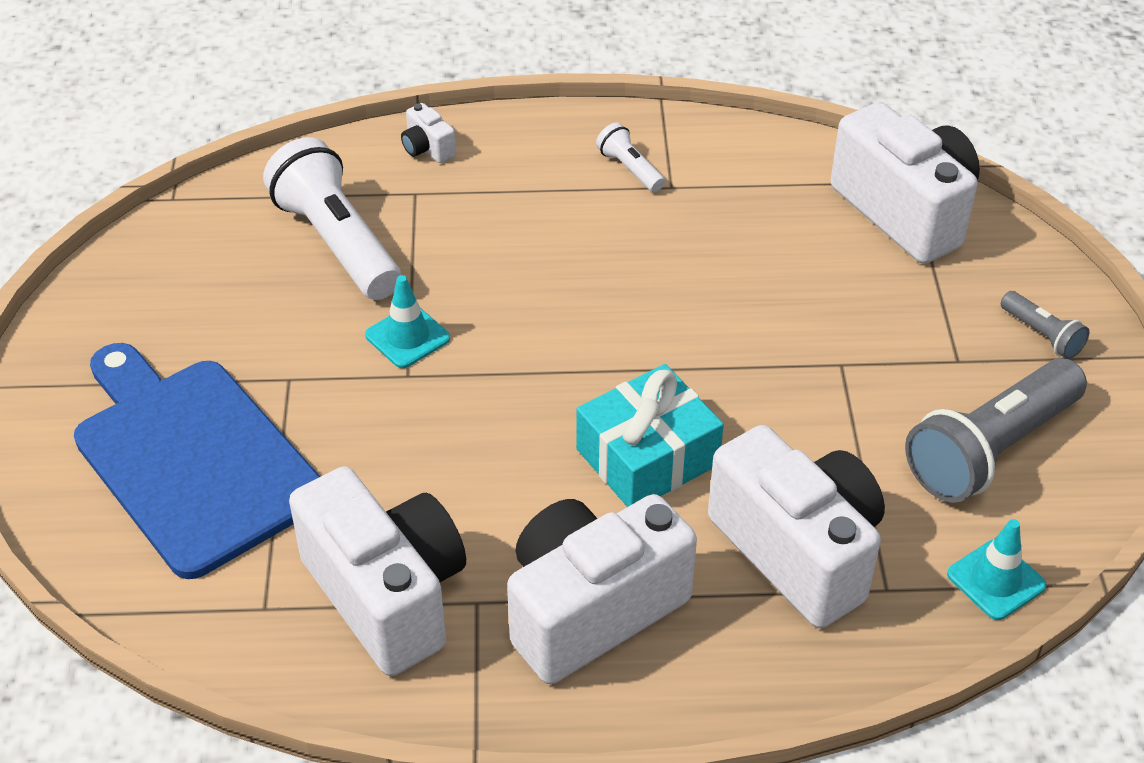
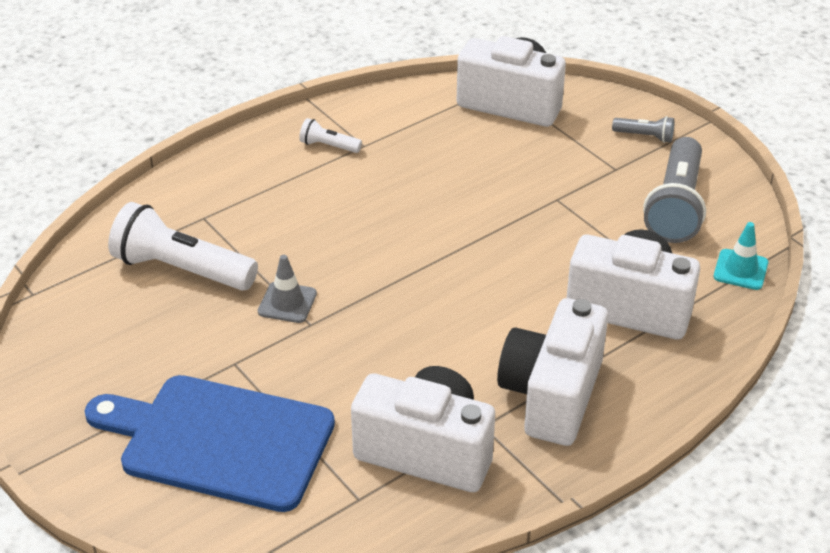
camera: 35 degrees left, 5 degrees down
turquoise traffic cone [365,275,450,368] -> grey traffic cone [258,255,317,323]
white camera [401,103,456,163] -> none
turquoise gift [576,364,724,507] -> none

